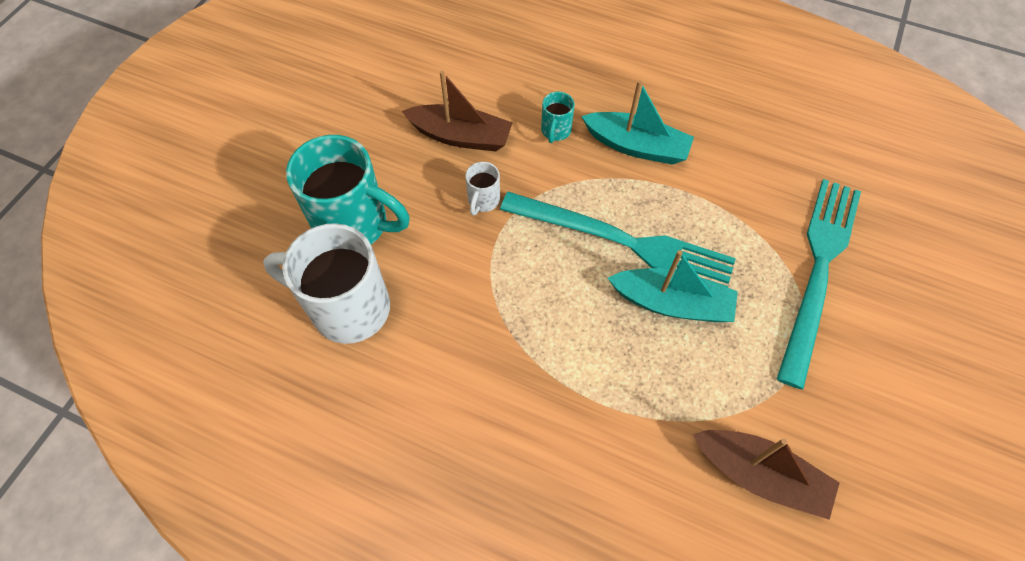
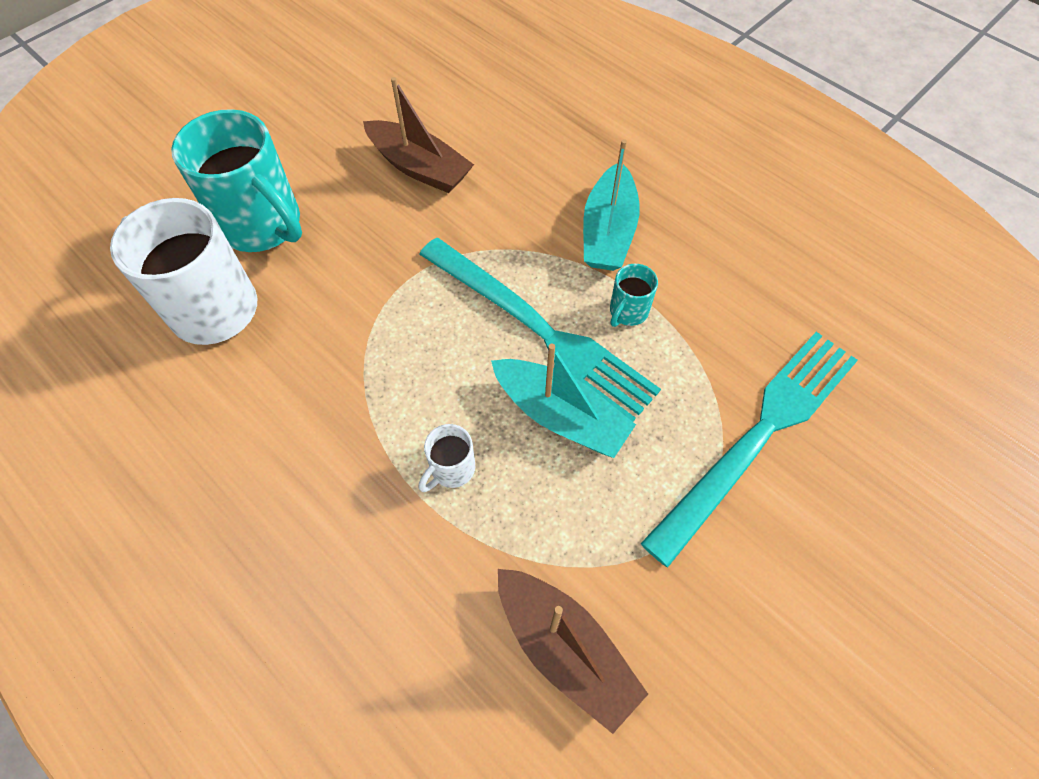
camera: 20 degrees right, 0 degrees up
white mug [465,162,500,215] -> white mug moved to [419,424,475,492]
turquoise mug [541,92,575,143] -> turquoise mug moved to [610,264,658,327]
turquoise boat [581,80,694,165] -> turquoise boat turned 60 degrees clockwise [583,139,640,271]

